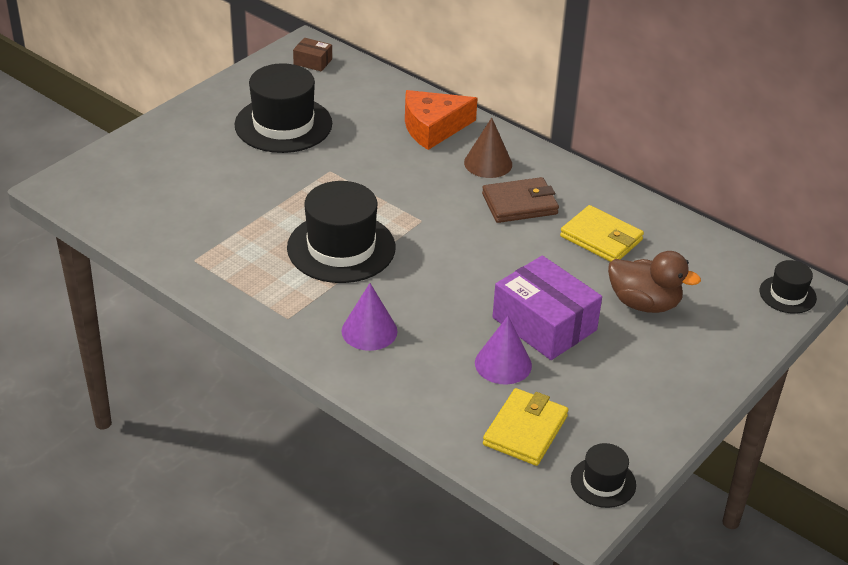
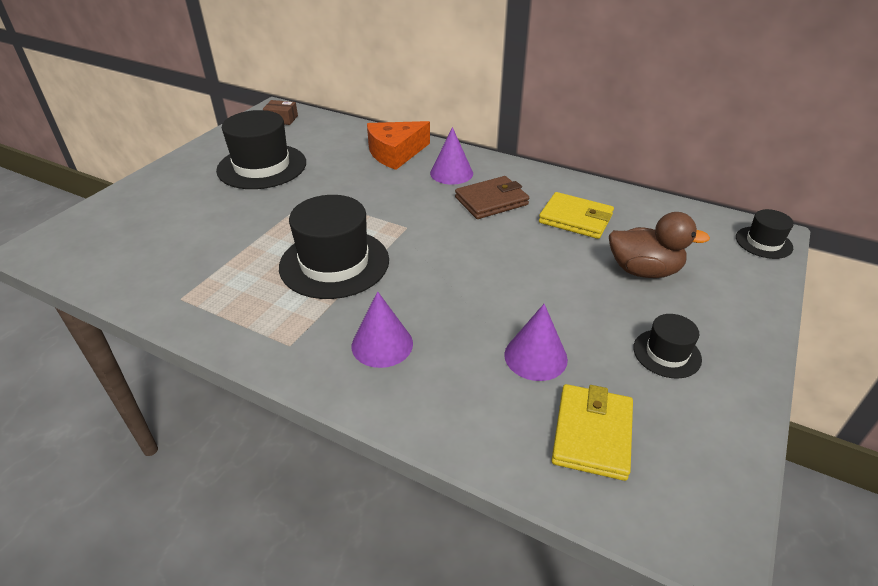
camera: 10 degrees left, 0 degrees up
brown cone [464,118,512,178] -> purple cone [430,127,473,185]
purple box [492,255,602,360] -> none
black hat [571,443,636,508] -> black hat moved to [633,314,702,379]

